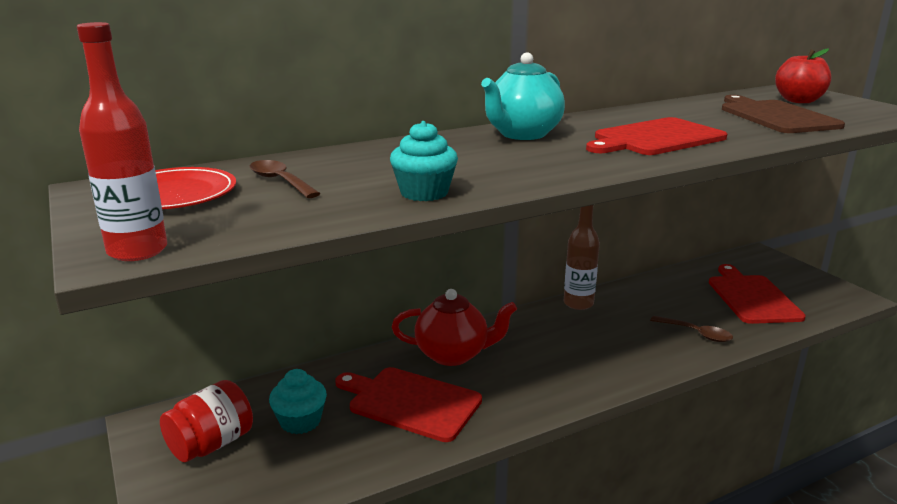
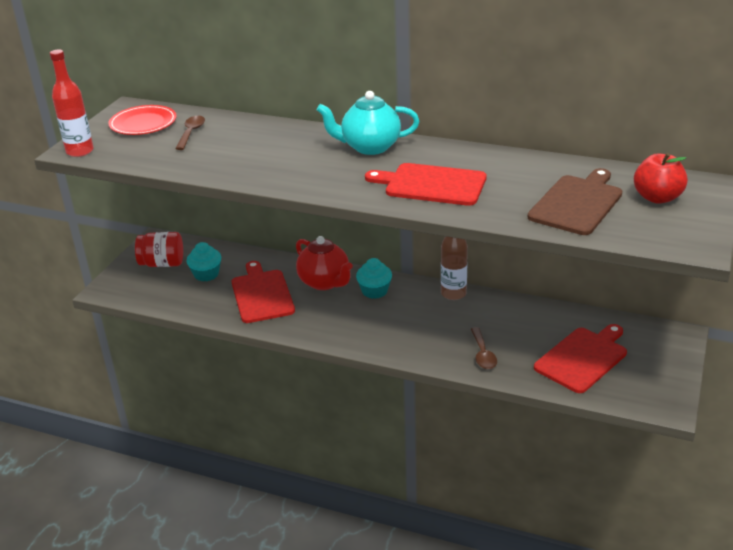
camera: 50 degrees right, 10 degrees up
turquoise cupcake [390,121,458,201] -> turquoise cupcake moved to [356,258,392,299]

